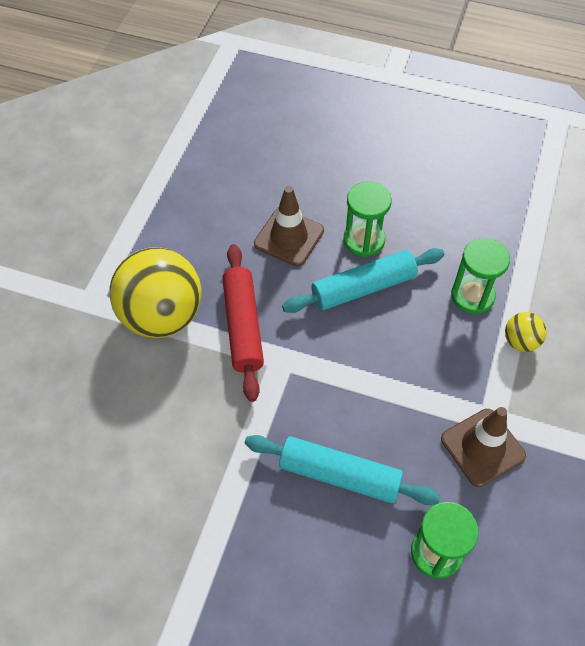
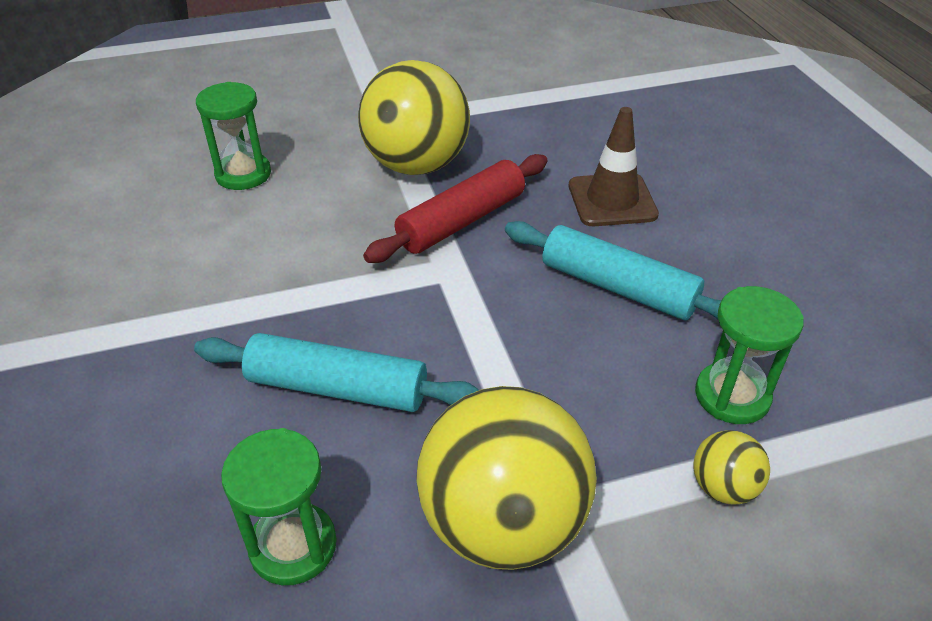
camera: 55 degrees right, 15 degrees down
turquoise rolling pin [245,435,440,505] -> turquoise rolling pin turned 60 degrees counterclockwise [194,333,479,412]
green hourglass [343,181,392,257] -> green hourglass moved to [196,82,271,190]
brown traffic cone [441,407,526,487] -> yellow ball [416,386,597,570]

